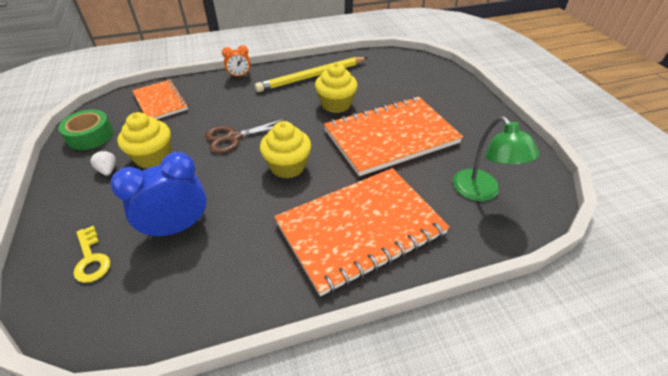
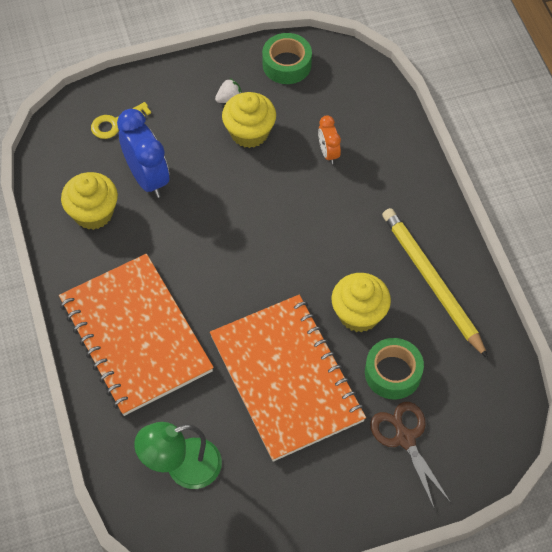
camera: 90 degrees right, 15 degrees up
orange notebook [132,80,188,120] -> none
brown scissors [205,118,286,154] -> brown scissors moved to [370,402,451,510]
orange clock [222,45,251,78] -> orange clock moved to [318,115,341,164]
yellow cupcake [260,121,311,179] -> yellow cupcake moved to [61,172,118,230]
none -> green tape [365,338,424,399]

